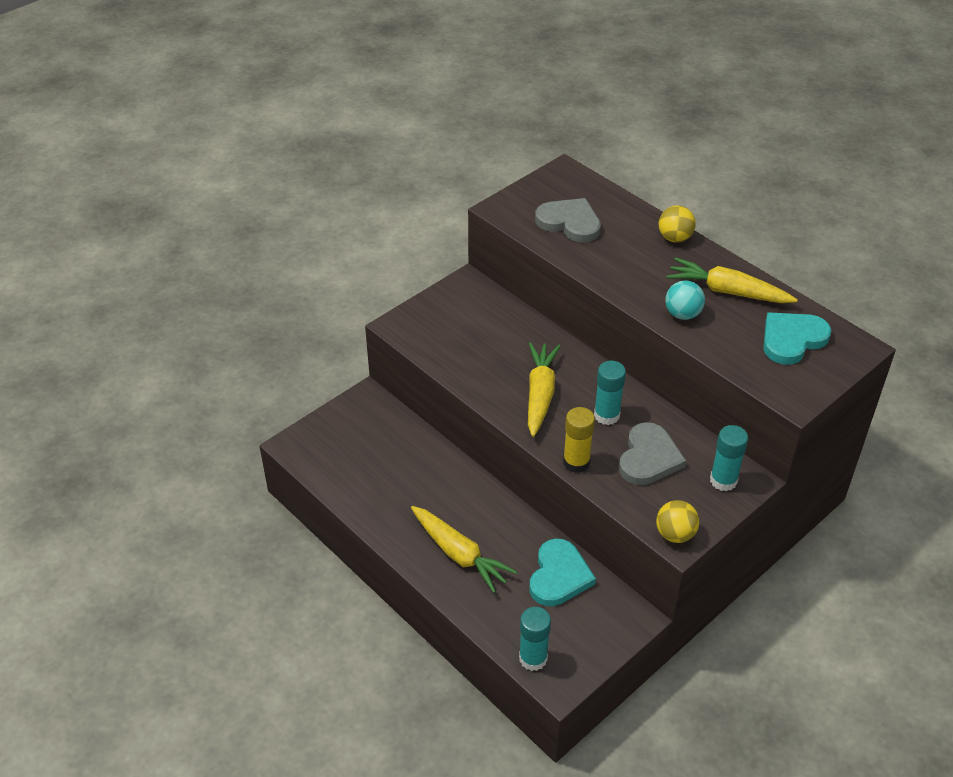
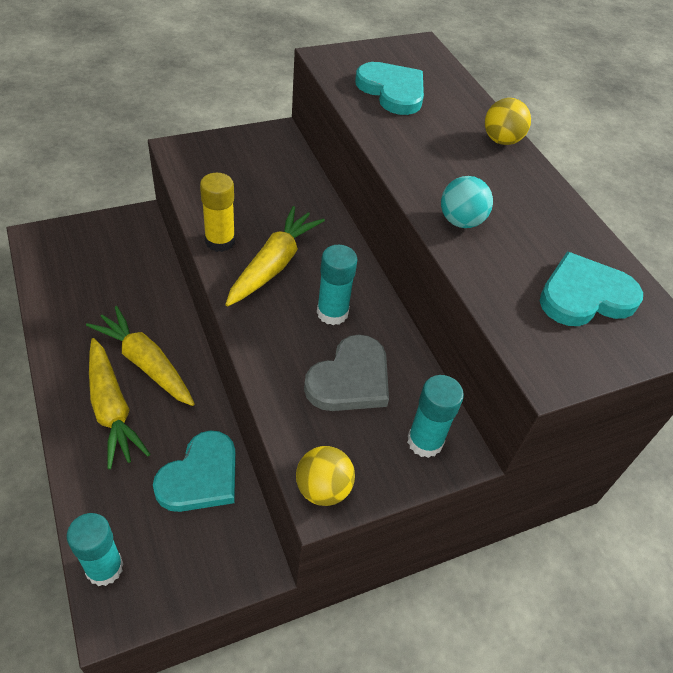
camera: 15 degrees right, 5 degrees up
grey heart [535,198,601,242] -> turquoise heart [355,62,424,115]
yellow glue stick [563,407,595,473] -> yellow glue stick moved to [200,173,235,252]
yellow carrot [667,258,798,303] -> yellow carrot moved to [86,306,195,406]

